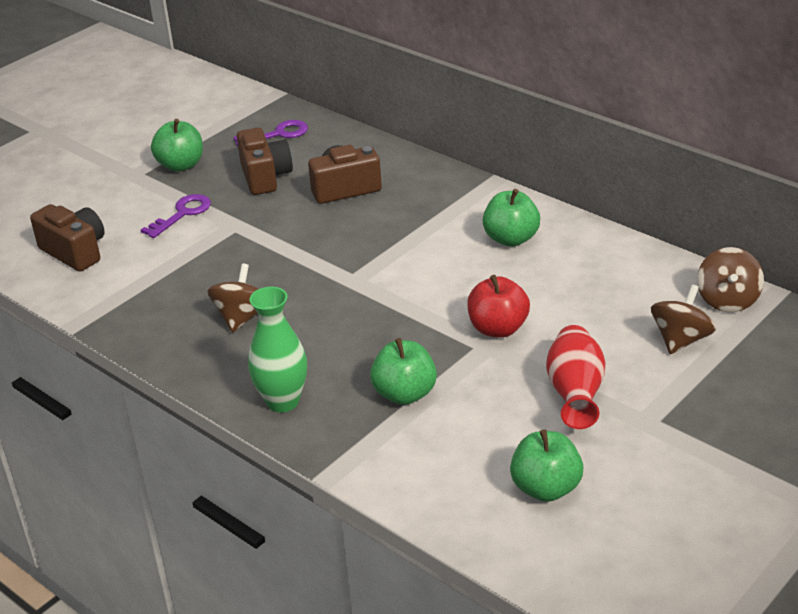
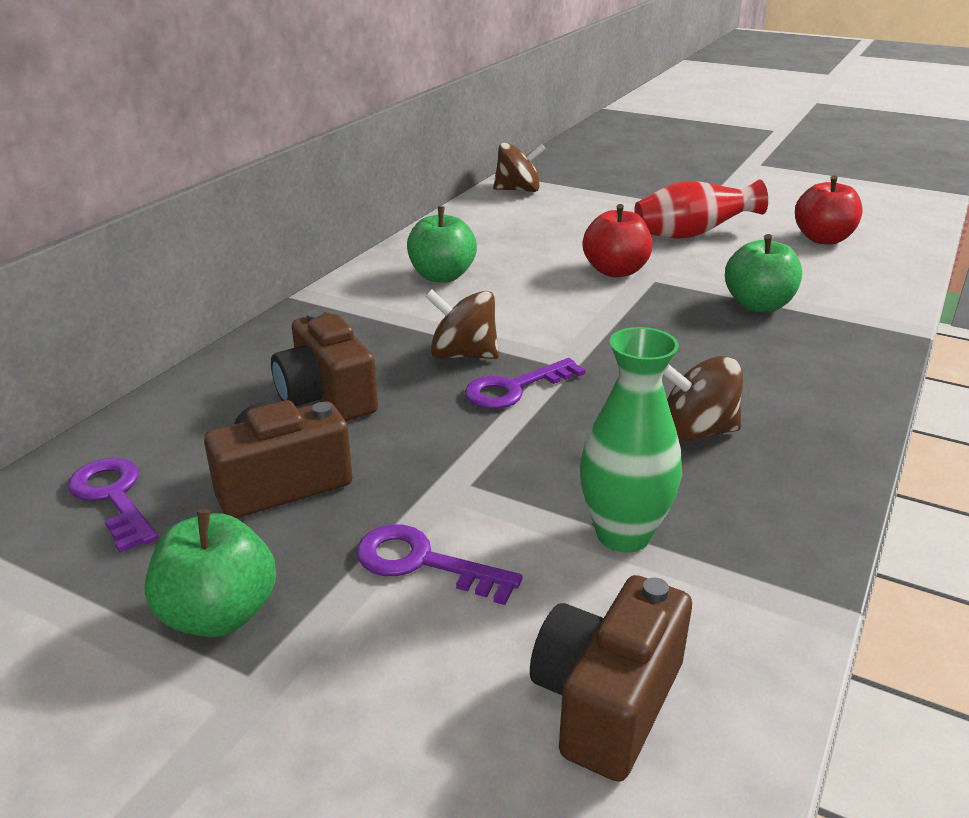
camera: 105 degrees left, 5 degrees down
green vase [248,287,307,412] -> green vase moved to [580,327,682,553]
green apple [510,430,584,502] -> red apple [795,175,863,244]
brown spinning top [651,284,716,354] -> brown spinning top moved to [425,290,499,359]
none -> purple key [465,358,586,409]

